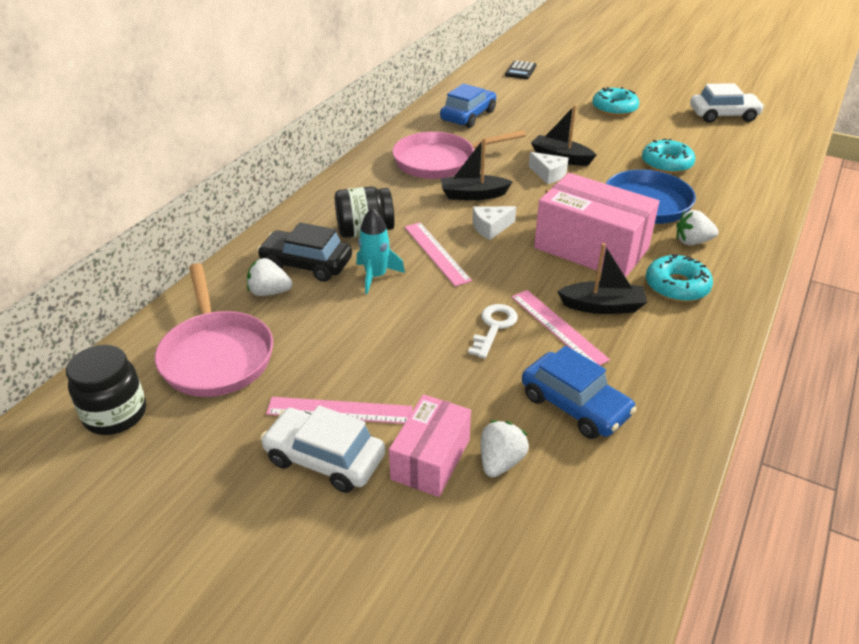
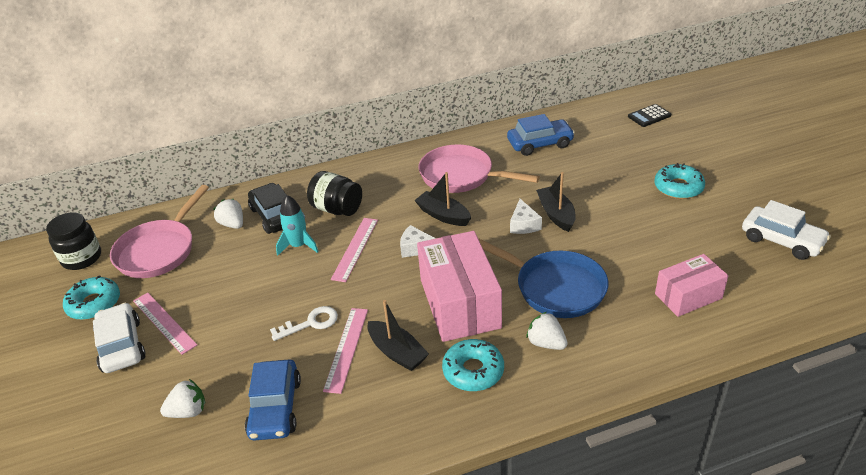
camera: 45 degrees right, 0 degrees up
pink box [389,394,471,497] -> pink box moved to [655,254,728,317]
turquoise donut [642,139,695,174] -> turquoise donut moved to [63,275,120,320]

